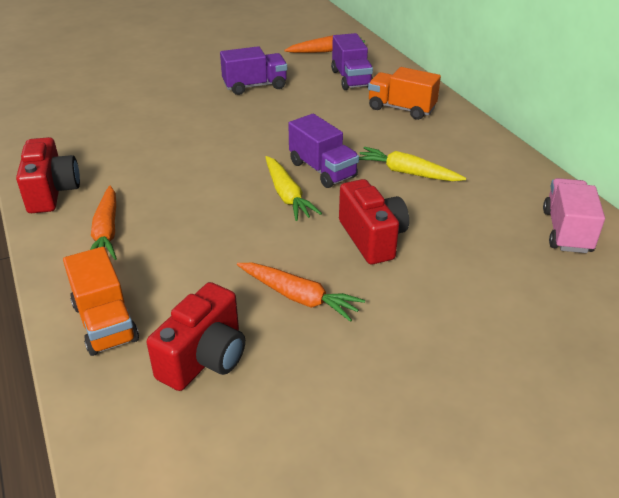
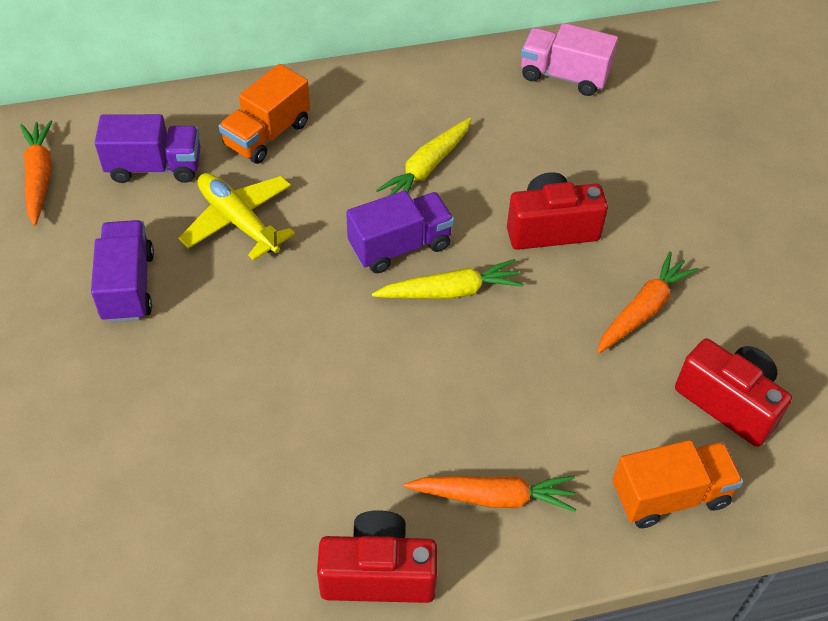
camera: 80 degrees left, 15 degrees up
none -> yellow plane [178,173,295,261]

